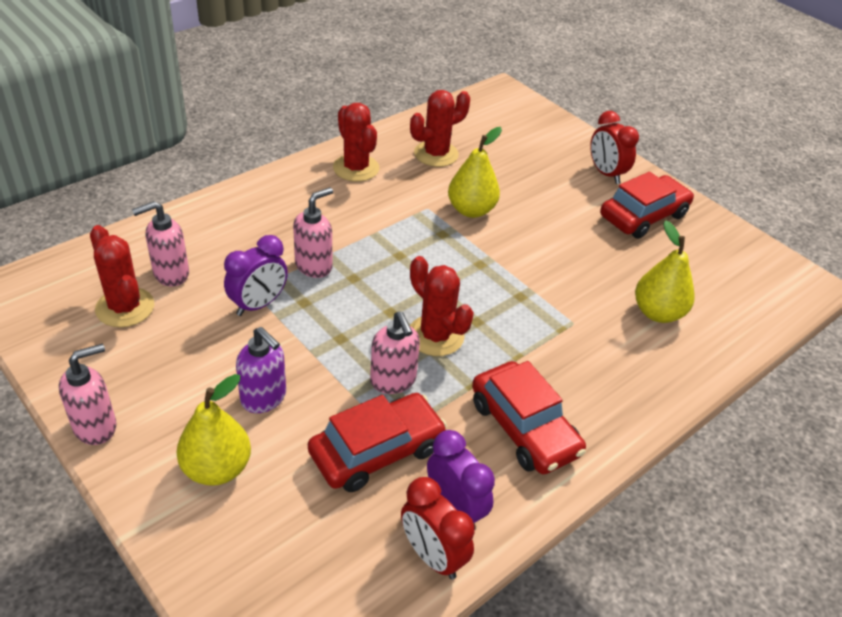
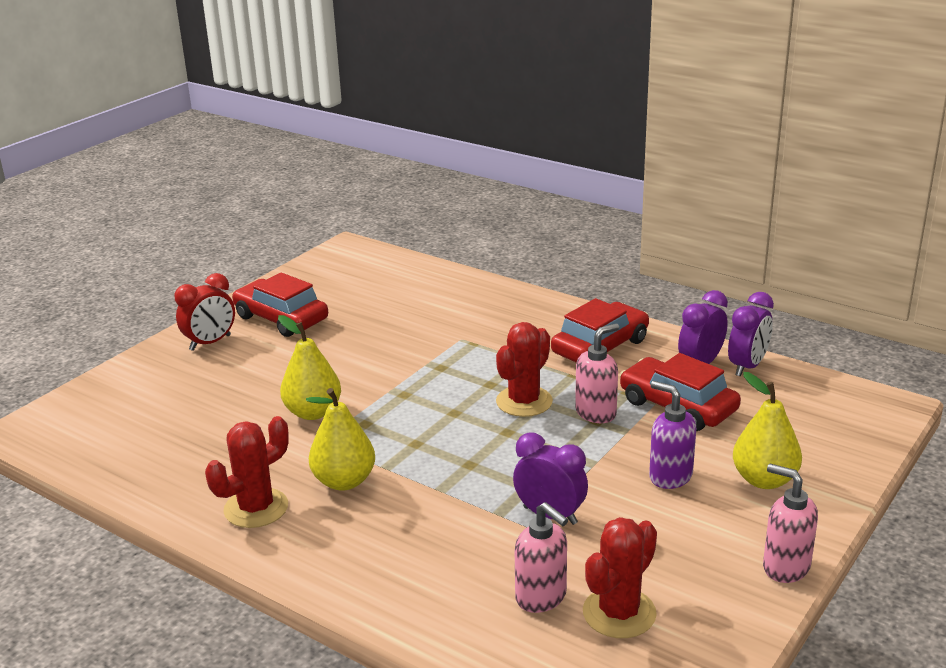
camera: 100 degrees left, 15 degrees down
purple soap dispenser [236,327,286,413] -> purple soap dispenser turned 75 degrees counterclockwise [649,381,696,489]
pink soap dispenser [293,187,333,278] -> none
red clock [401,477,475,579] -> purple clock [728,292,774,377]
red cactus [410,90,470,167] -> none
yellow pear [635,220,695,323] -> yellow pear moved to [306,388,375,491]

